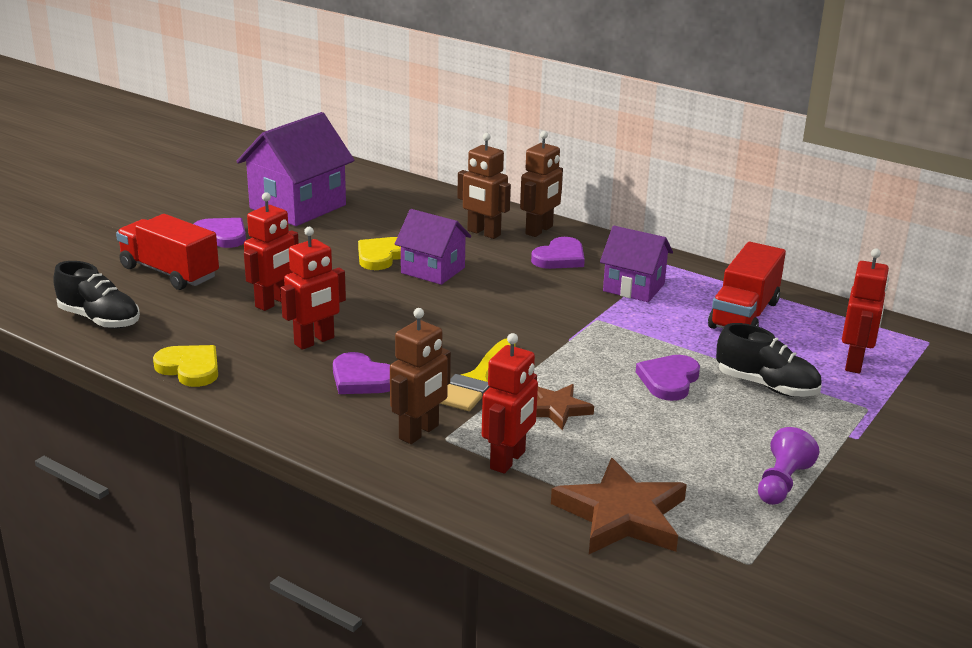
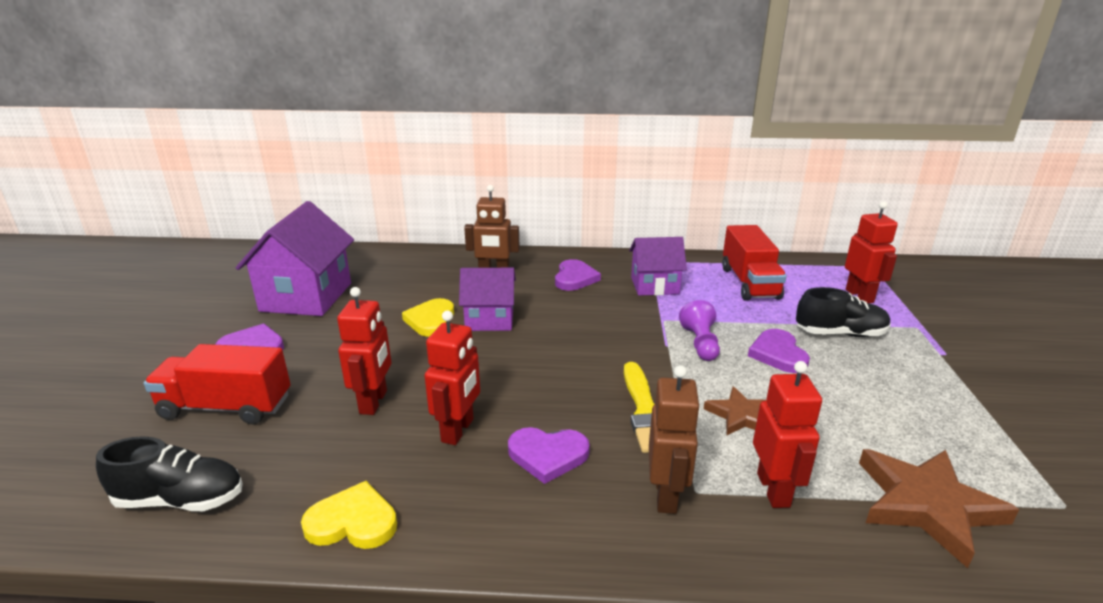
camera: 30 degrees left, 0 degrees up
brown robot [520,131,563,237] -> none
purple pawn [758,427,819,505] -> purple pawn moved to [679,300,720,361]

